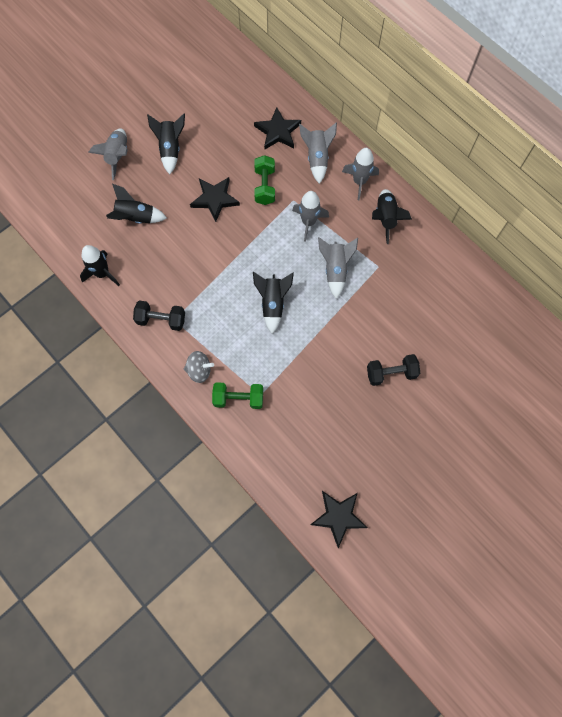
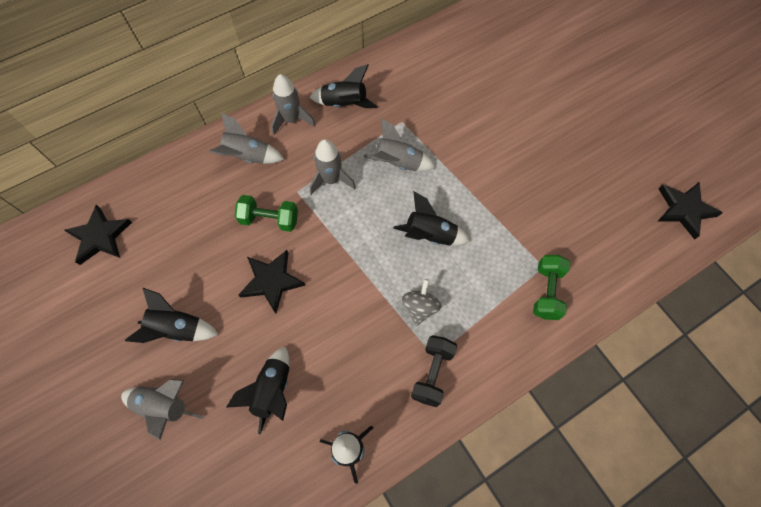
camera: 80 degrees left, 5 degrees down
grey spinning top [184,351,214,383] -> grey spinning top moved to [402,279,442,326]
black star [254,107,301,150] -> black star moved to [64,204,132,265]
black dumbbell [367,354,420,386] -> none

